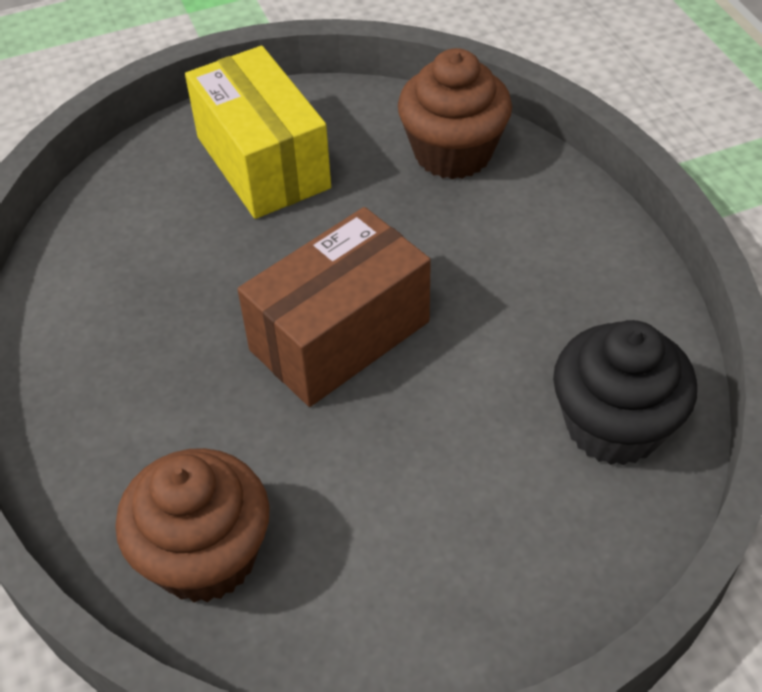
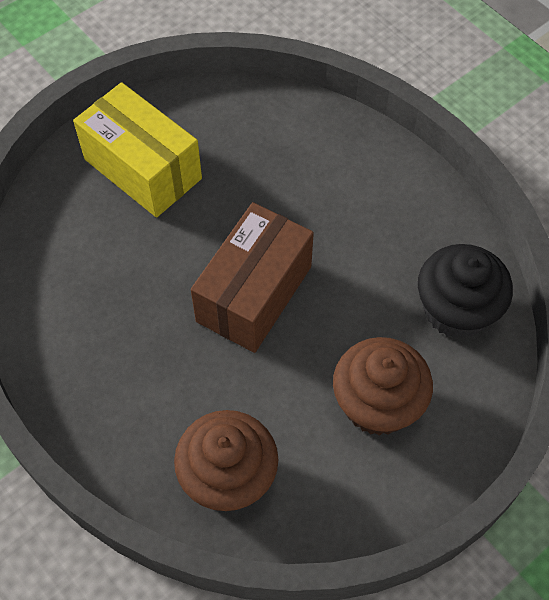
camera: 20 degrees left, 10 degrees up
brown cupcake [398,48,512,179] -> brown cupcake moved to [333,337,433,436]

